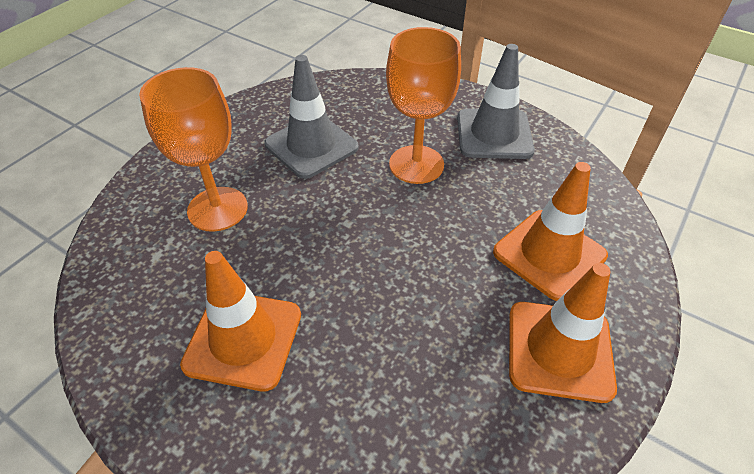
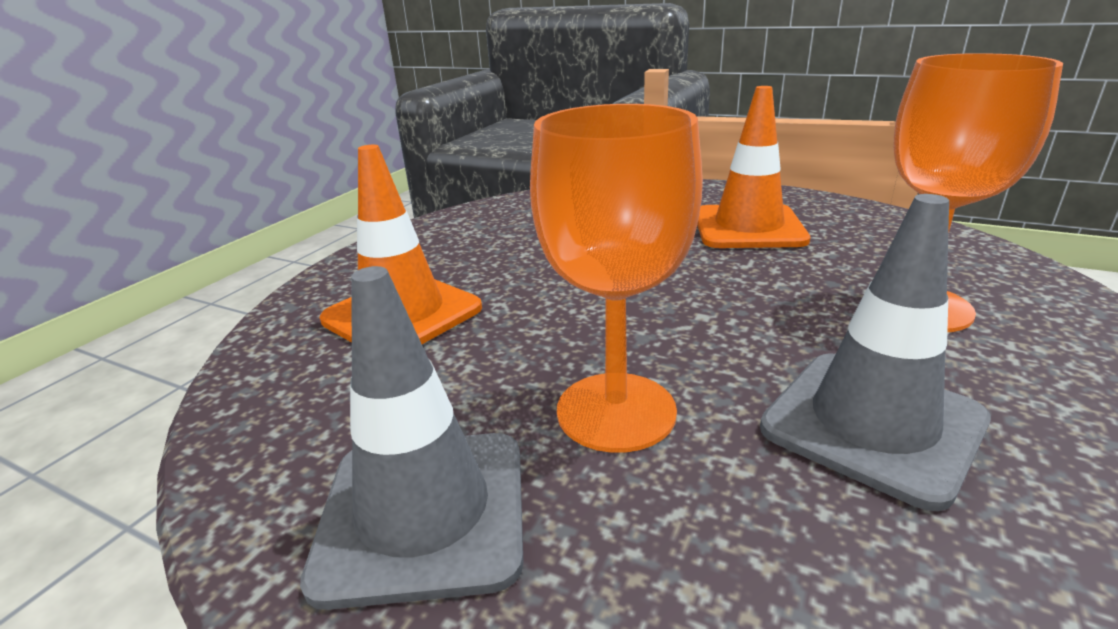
camera: 175 degrees right, 20 degrees down
orange traffic cone [509,263,617,403] -> none

